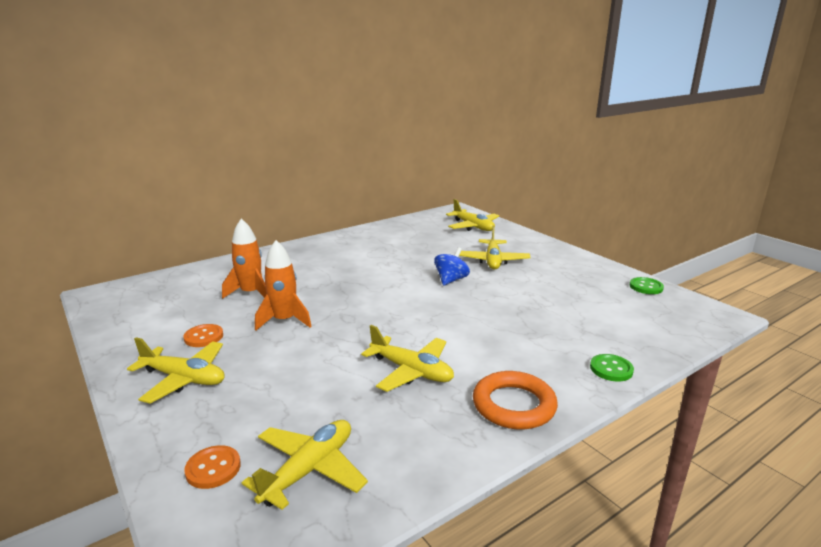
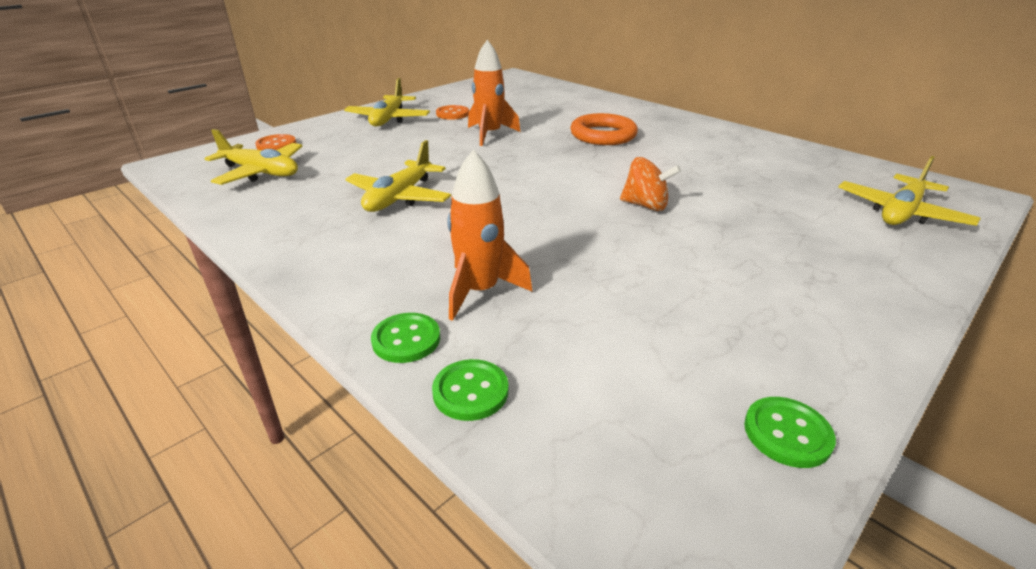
camera: 80 degrees right, 10 degrees up
orange rocket [222,219,267,299] -> orange rocket moved to [448,149,532,321]
blue spinning top [434,247,470,286] -> orange spinning top [620,157,681,211]
yellow plane [459,226,531,270] -> none
orange ring [473,371,558,429] -> orange ring moved to [570,113,638,145]
none -> green button [432,359,509,421]

